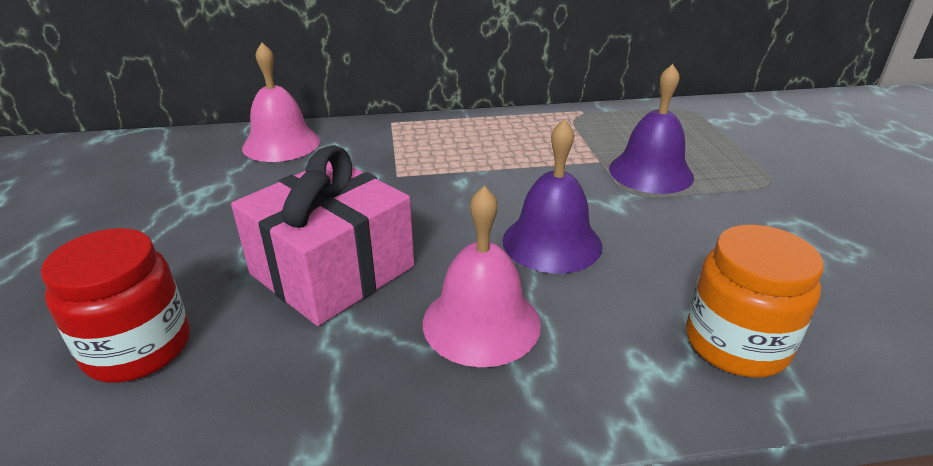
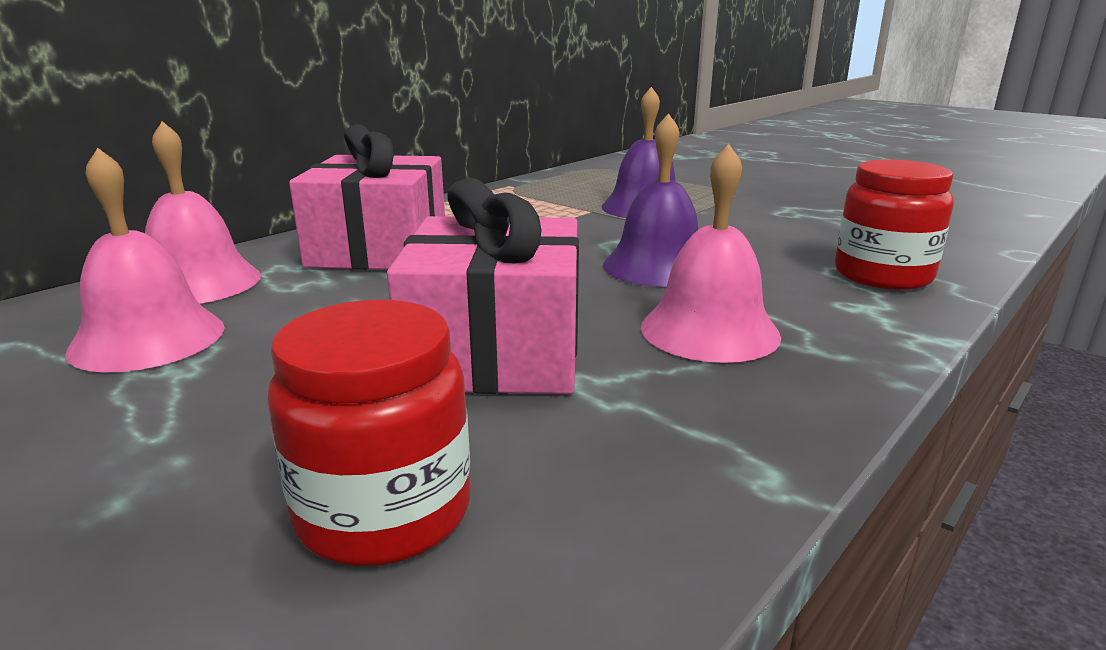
camera: 40 degrees left, 10 degrees down
orange jar [686,225,824,378] -> red jar [835,160,954,290]
none -> pink bell [65,148,225,372]
none -> pink gift [289,124,445,270]

